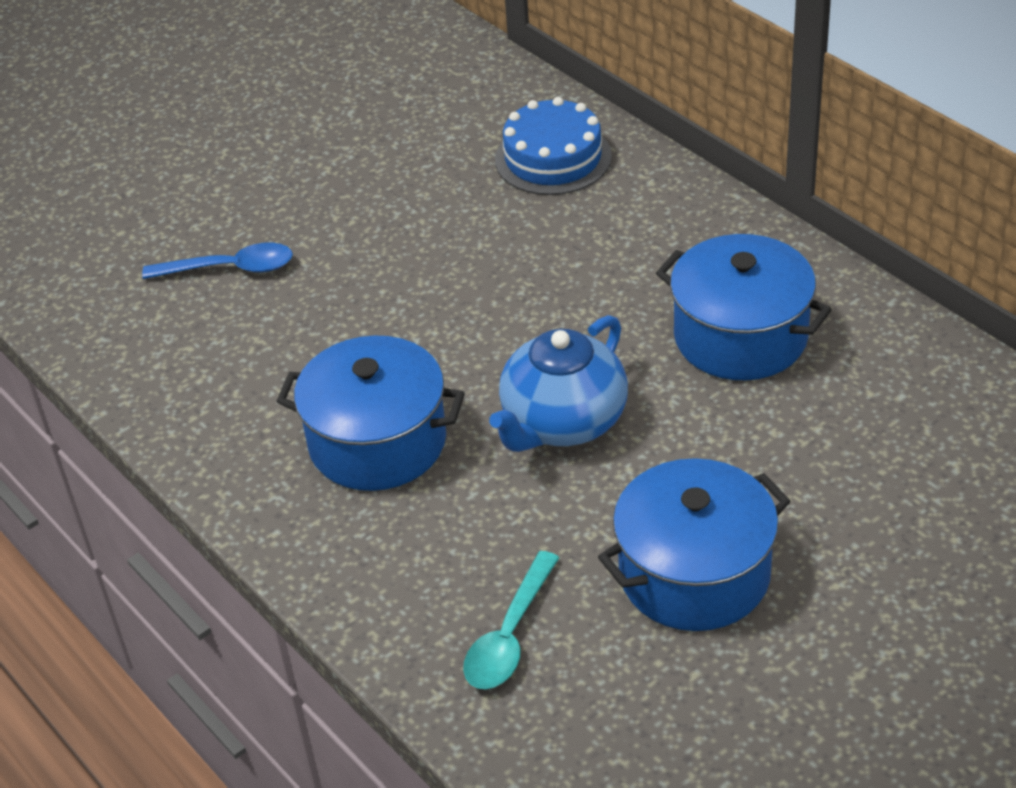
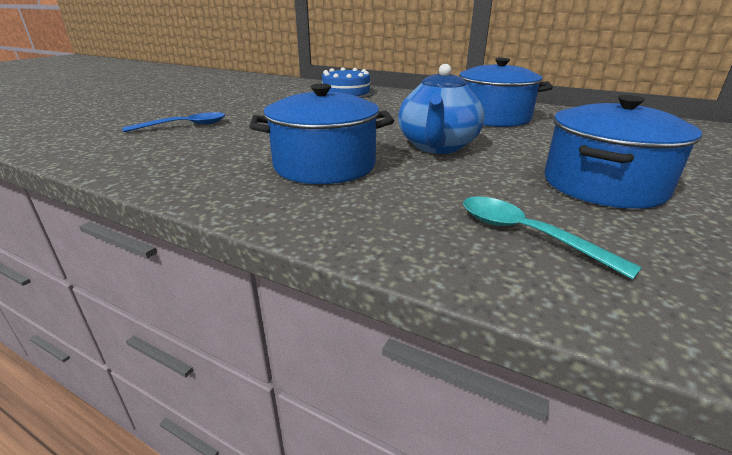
camera: 25 degrees left, 15 degrees down
turquoise spoon [463,551,559,689] -> turquoise spoon turned 135 degrees clockwise [463,196,642,280]

